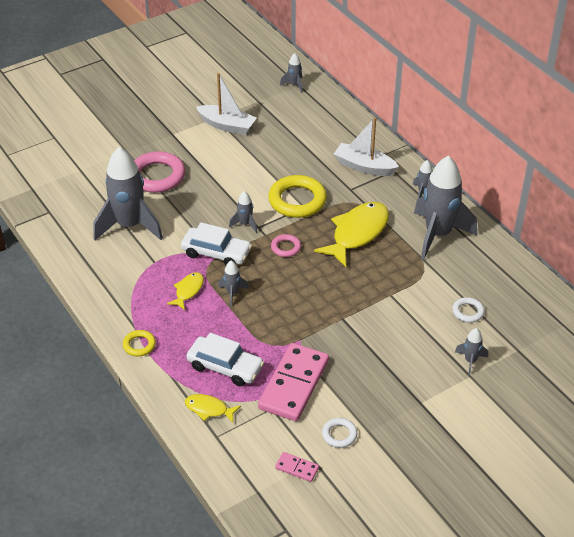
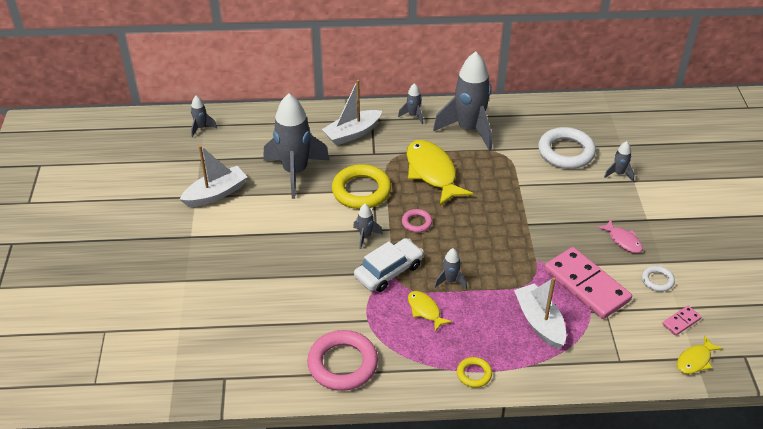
camera: 60 degrees left, 0 degrees up
grey rocket [94,147,163,240] -> grey rocket moved to [263,93,330,199]
pink ring [134,151,185,193] -> pink ring moved to [307,330,378,391]
yellow fish [185,394,241,423] -> yellow fish moved to [677,336,723,374]
white car [187,333,264,386] -> white boat [514,277,566,349]
white ring [452,297,485,323] -> white ring [538,127,596,169], size x2.01
none -> pink fish [597,219,643,253]

